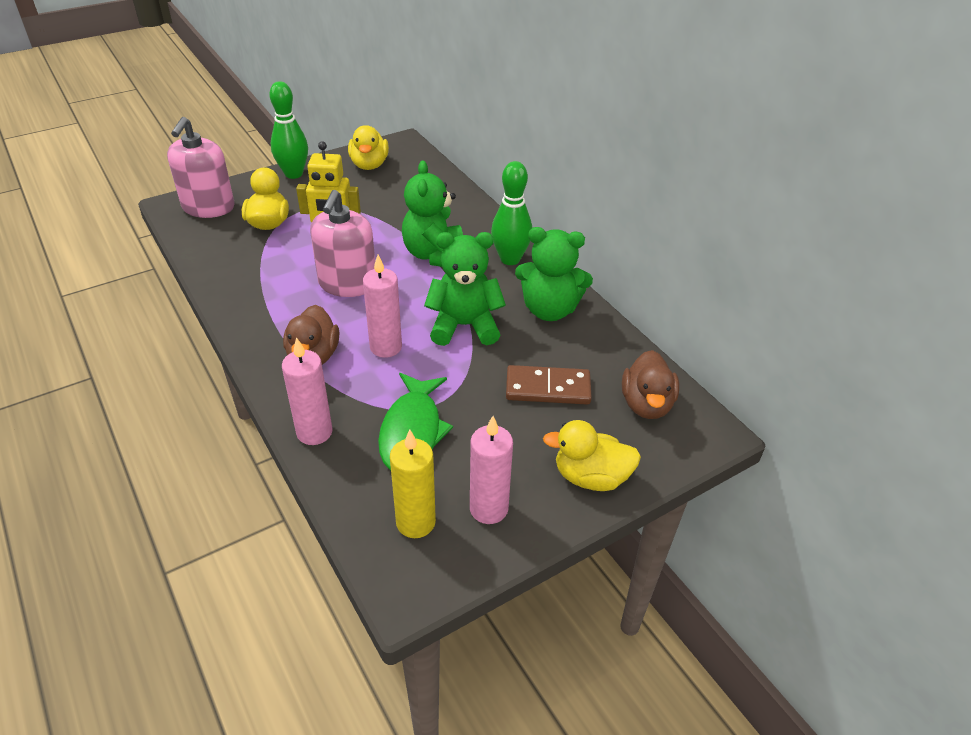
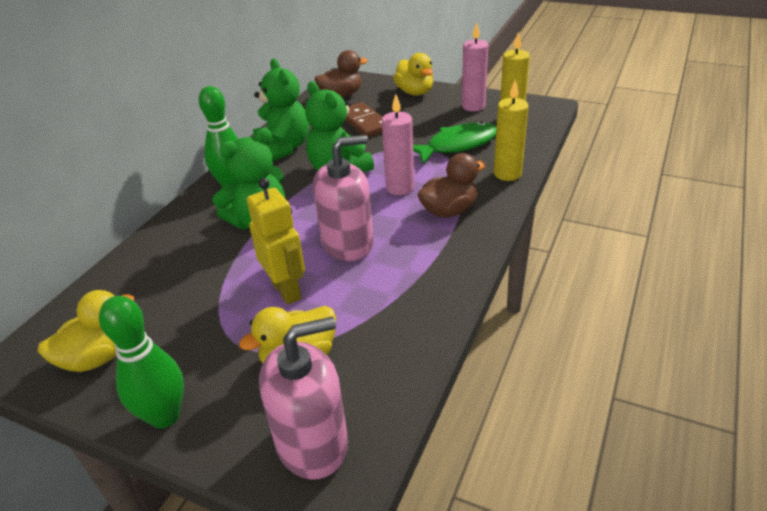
camera: 120 degrees left, 5 degrees down
pink candle [282,337,333,445] -> yellow candle [494,80,529,181]

